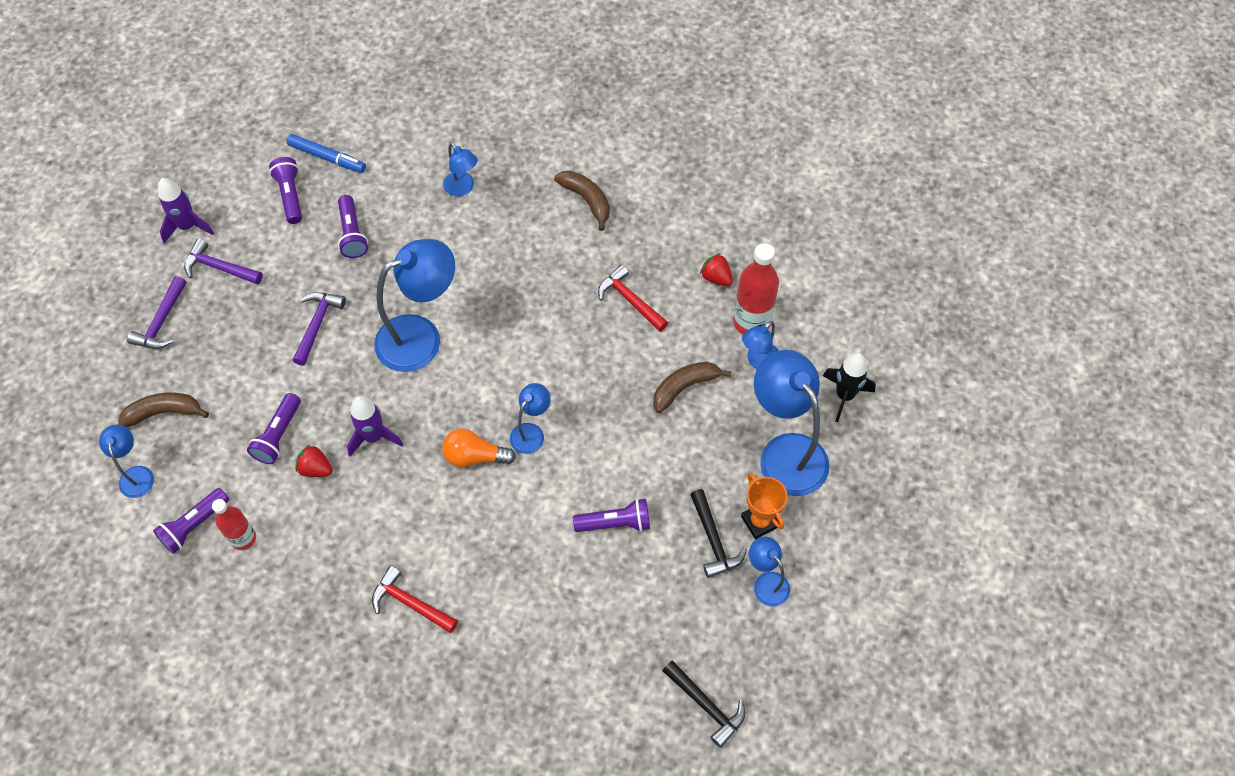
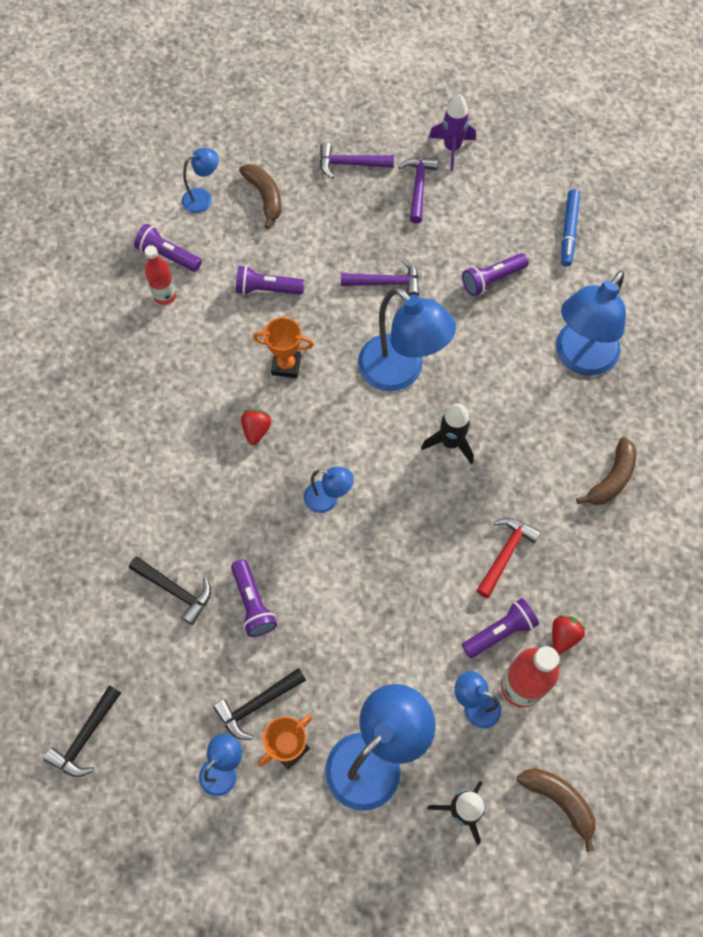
camera: 75 degrees right, 5 degrees up
purple flashlight [269,157,302,224] -> purple flashlight moved to [462,598,539,659]
red strawberry [295,445,333,477] -> red strawberry moved to [241,409,271,445]
purple rocket [347,396,403,457] -> orange trophy [253,317,314,378]
red hammer [372,566,458,633] -> none
orange light bulb [442,428,516,467] -> none
blue lamp [443,143,478,197] -> blue lamp [556,271,626,376], size x1.99
brown banana [653,362,731,413] -> brown banana moved to [517,768,596,852]
none -> black hammer [129,557,211,625]
none -> black rocket [421,404,474,464]

